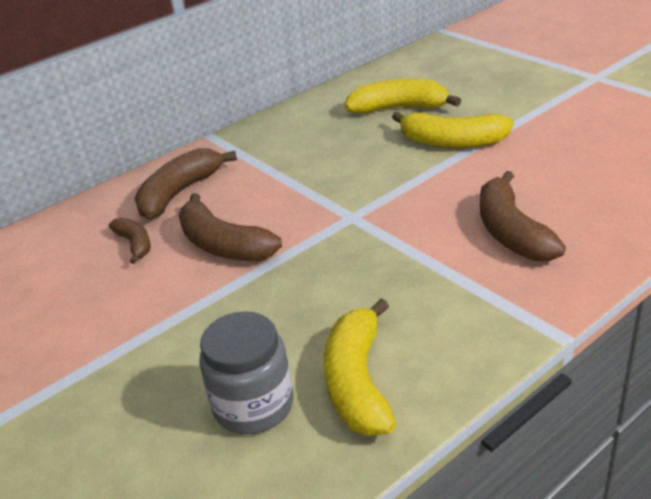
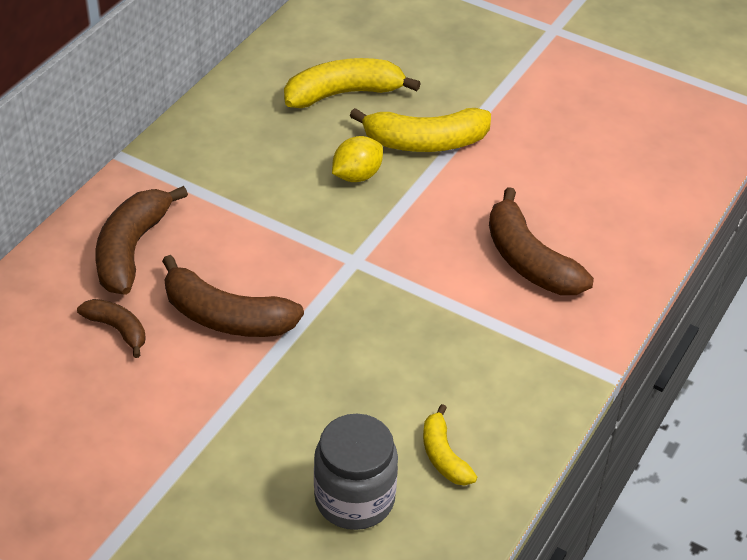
camera: 25 degrees left, 10 degrees up
yellow banana [324,299,396,436] -> yellow banana [423,404,477,486], size x0.57
none -> yellow lemon [332,136,383,182]

